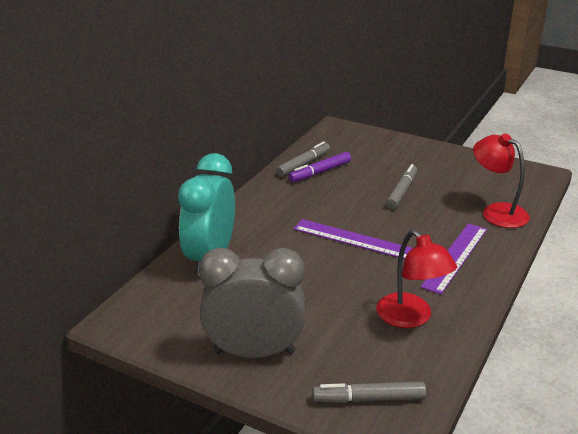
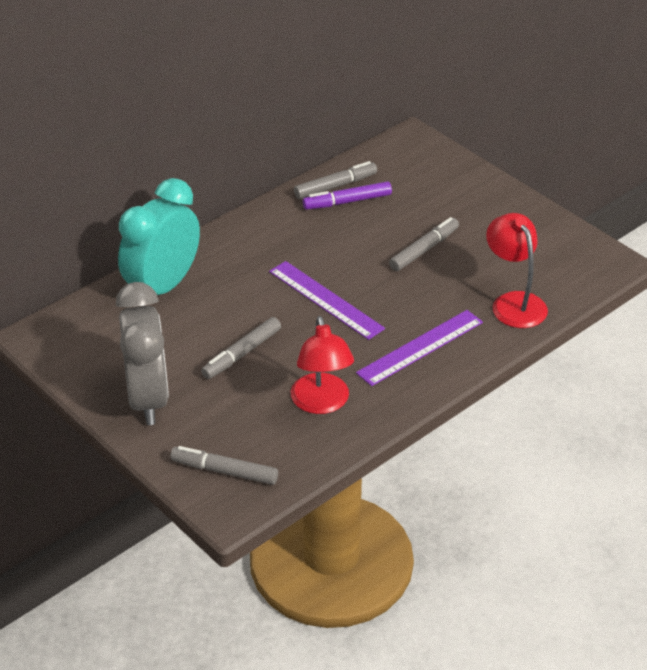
camera: 20 degrees right, 10 degrees up
grey clock [199,248,305,358] -> grey clock turned 60 degrees clockwise [116,282,169,425]
none -> grey marker [201,317,281,379]

